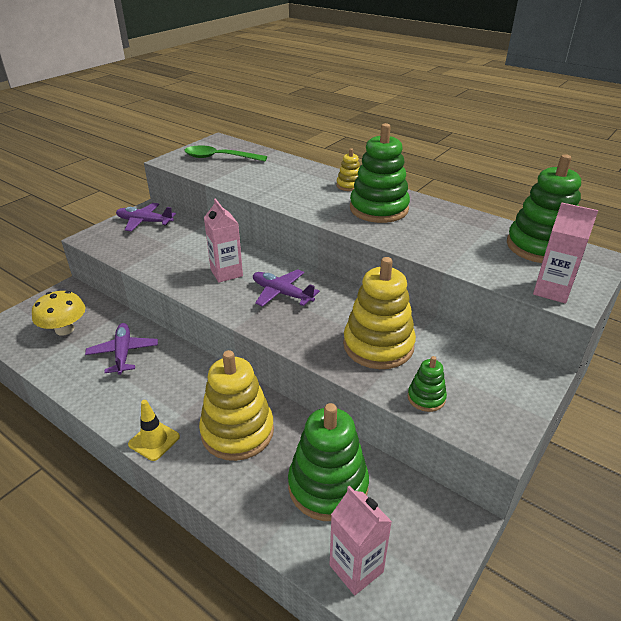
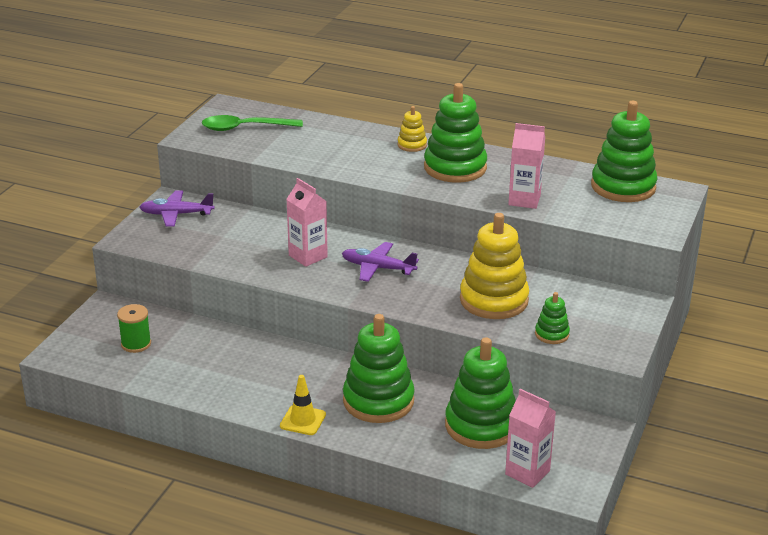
camera: 15 degrees left, 5 degrees down
yellow mushroom [32,291,85,336] -> green spool [117,304,151,353]
purple plane [85,323,158,375] -> none
yellow stacking toy [199,350,274,461] -> green stacking toy [343,314,415,423]
pink carton [533,202,598,304] -> pink carton moved to [508,123,545,209]

